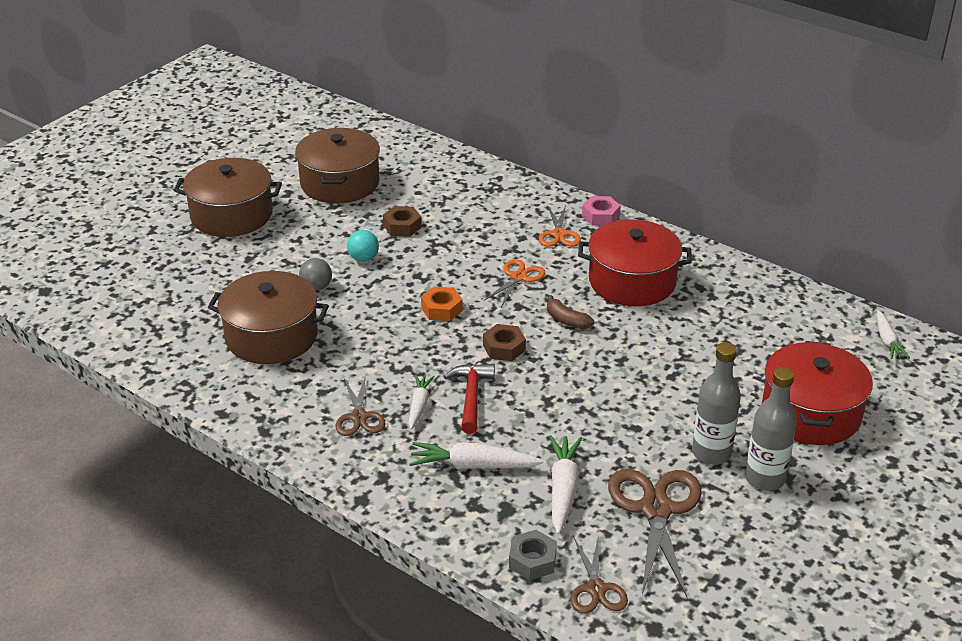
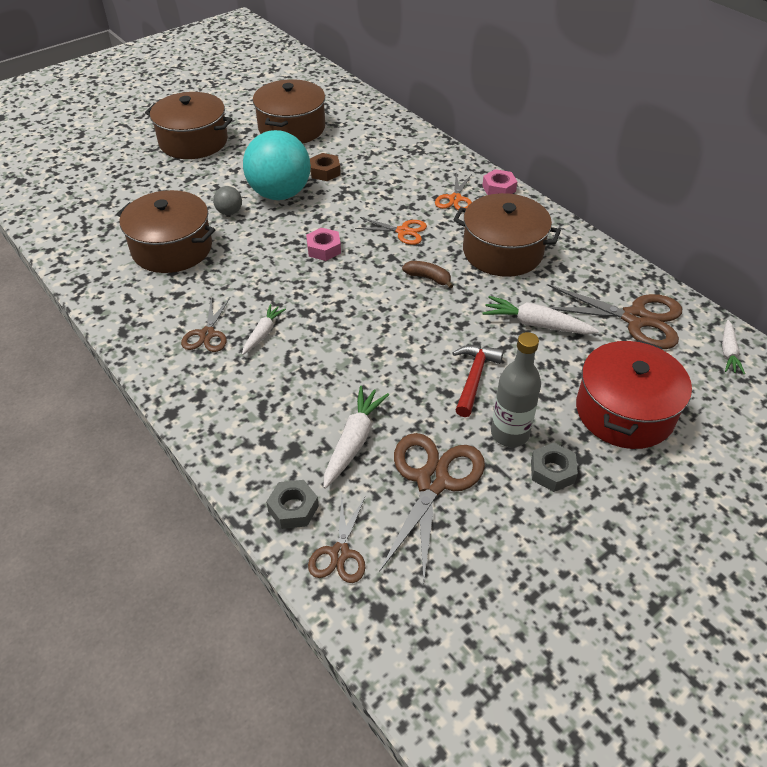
camera: 15 degrees right, 10 degrees up
turquoise ball [347,230,379,262] -> turquoise ball [243,130,311,200], size x2.38
white carrot [409,442,544,469] -> white carrot moved to [482,296,599,334]
orange nut [421,287,463,321] -> pink nut [306,228,341,261]
red hammer [444,364,495,434] -> red hammer moved to [452,345,504,417]
brown nut [483,324,526,361] -> none
orange scissors [484,259,546,307] -> orange scissors turned 60 degrees clockwise [355,217,427,245]
brown banana [547,295,594,329] -> brown banana turned 150 degrees clockwise [402,261,453,288]
red pot [578,220,692,306] -> brown pot [454,193,561,277]
grey bottle [745,367,797,491] -> grey nut [531,443,578,492]
none -> brown scissors [547,284,682,349]

